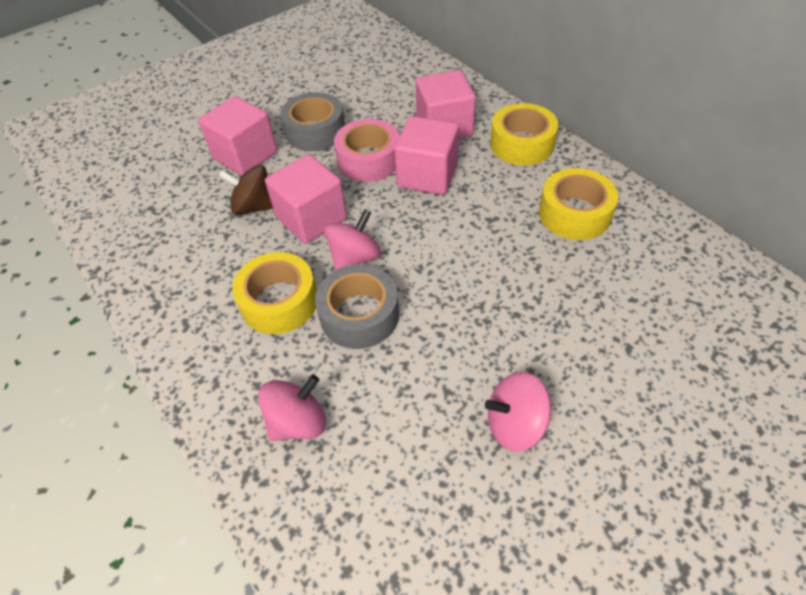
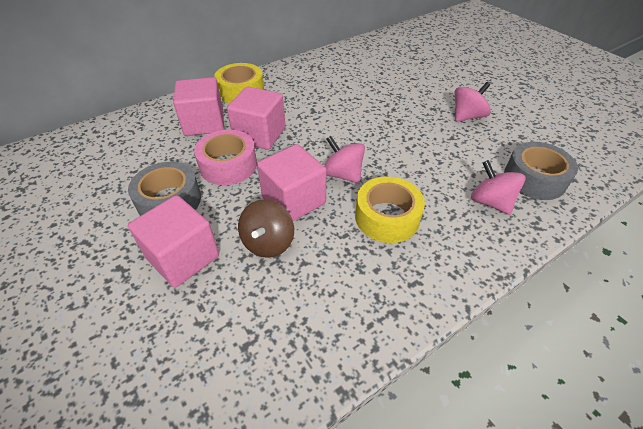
camera: 90 degrees left, 5 degrees down
grey tape [315,264,399,349] -> grey tape moved to [504,142,578,200]
pink spinning top [485,372,551,452] -> pink spinning top turned 120 degrees counterclockwise [455,82,491,122]
yellow tape [539,168,618,240] -> none

